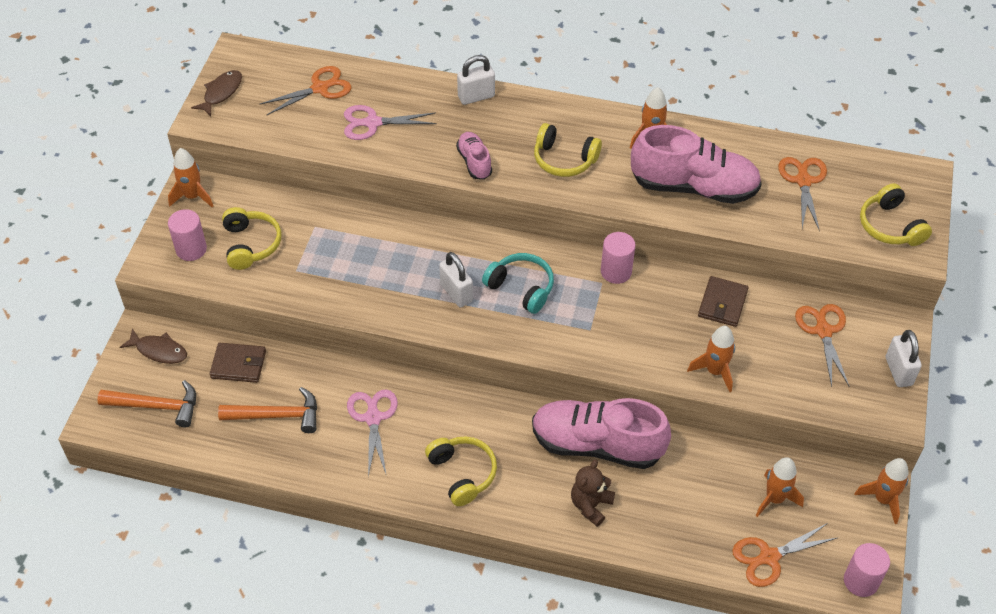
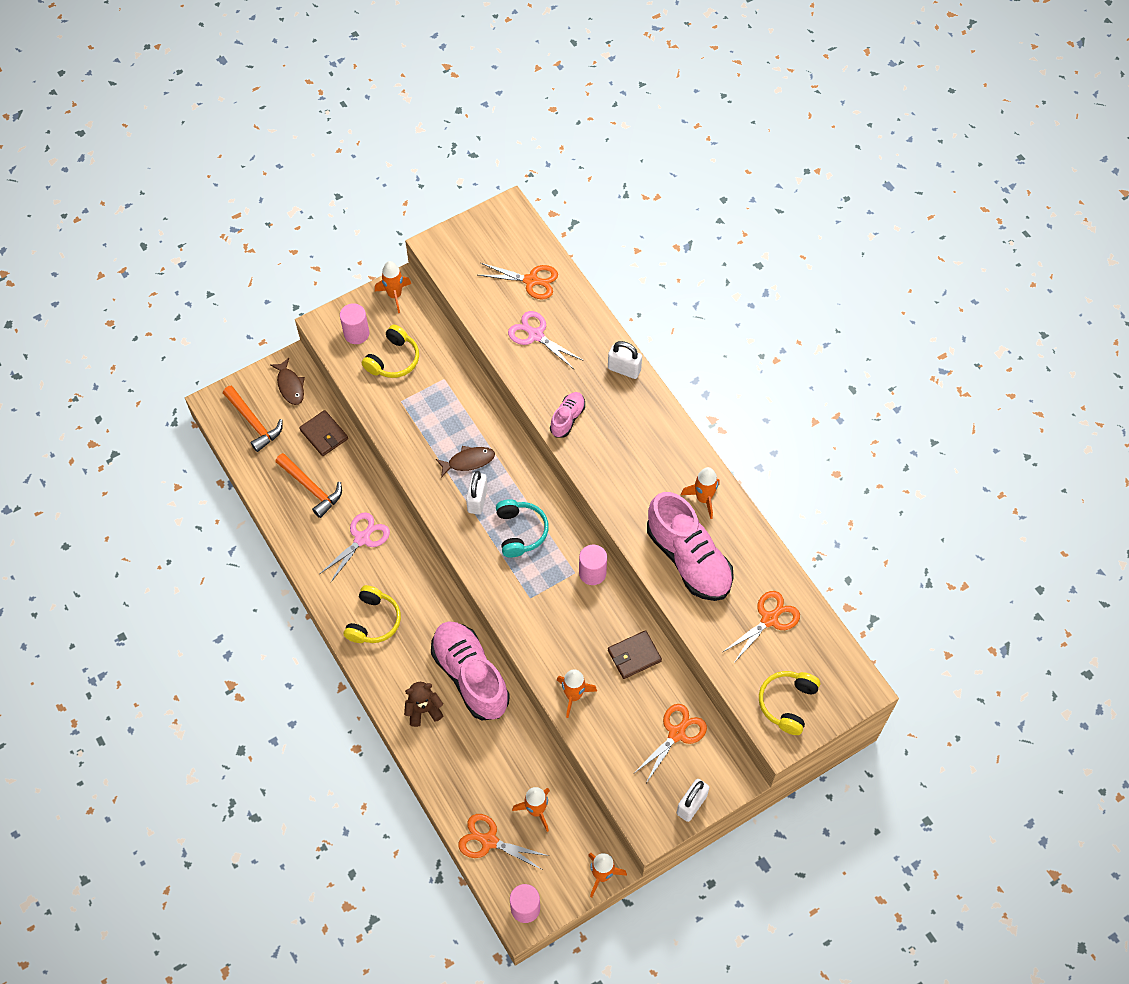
camera: 45 degrees right, 10 degrees up
brown fish [191,70,242,116] -> brown fish moved to [436,446,495,478]
yellow headphones [534,123,602,177] -> none

